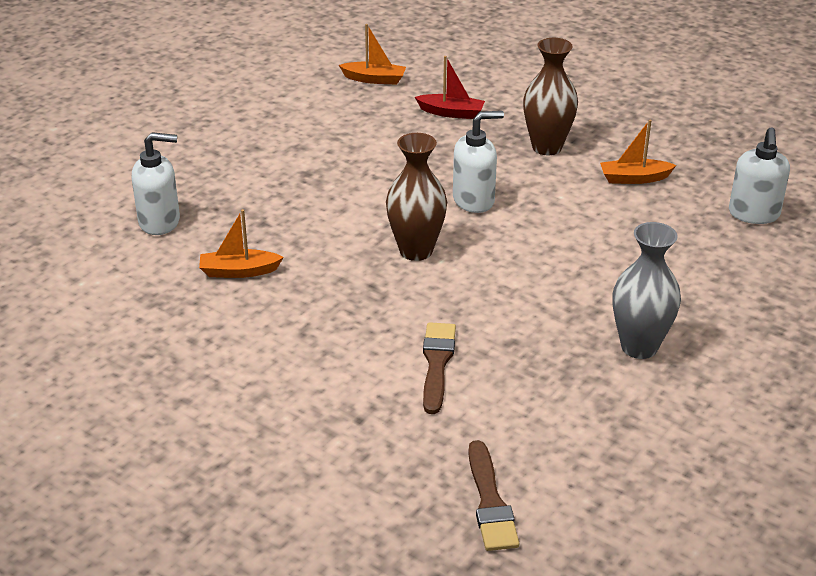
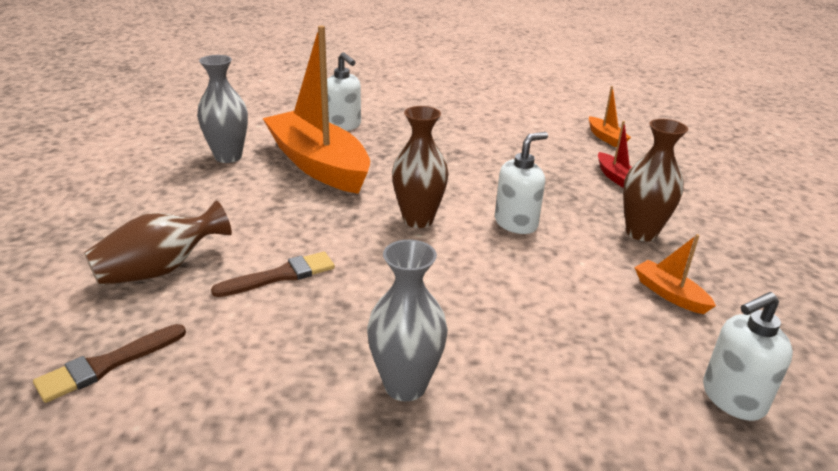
camera: 55 degrees right, 5 degrees down
orange boat [199,209,284,278] -> orange boat [263,26,370,194], size x2.46
white soap dispenser [453,111,504,213] -> white soap dispenser turned 75 degrees counterclockwise [495,132,548,234]
none -> brown vase [84,201,232,286]
none -> grey vase [197,55,248,163]

